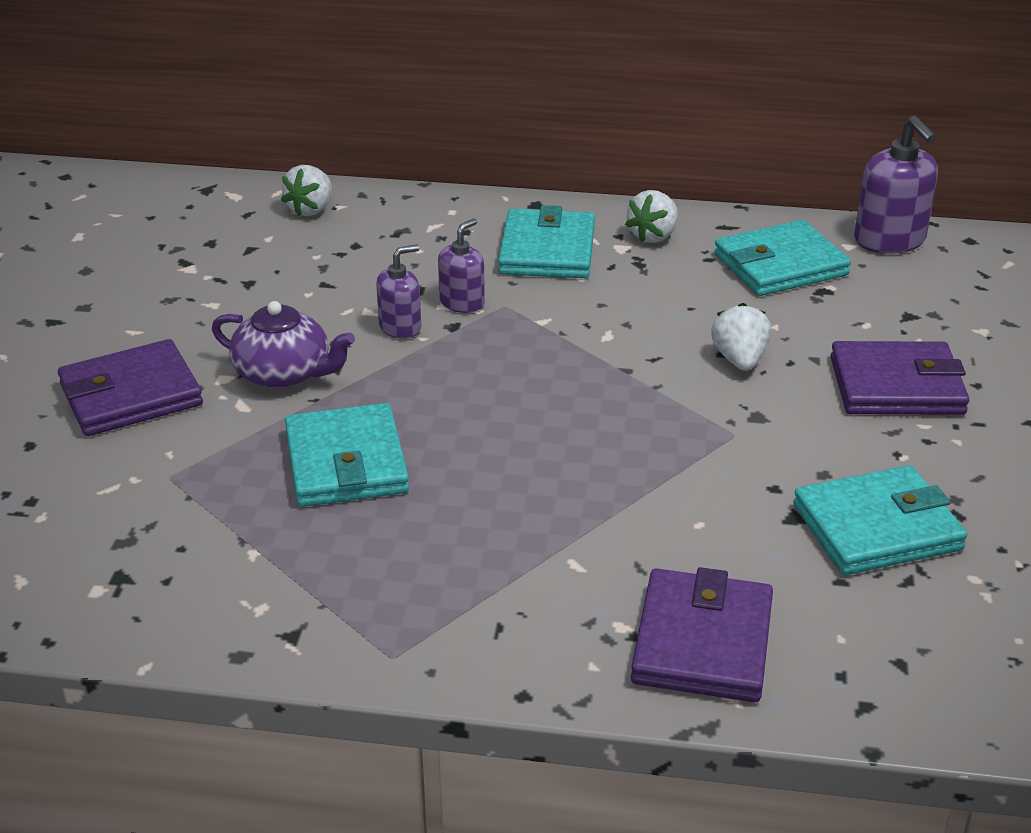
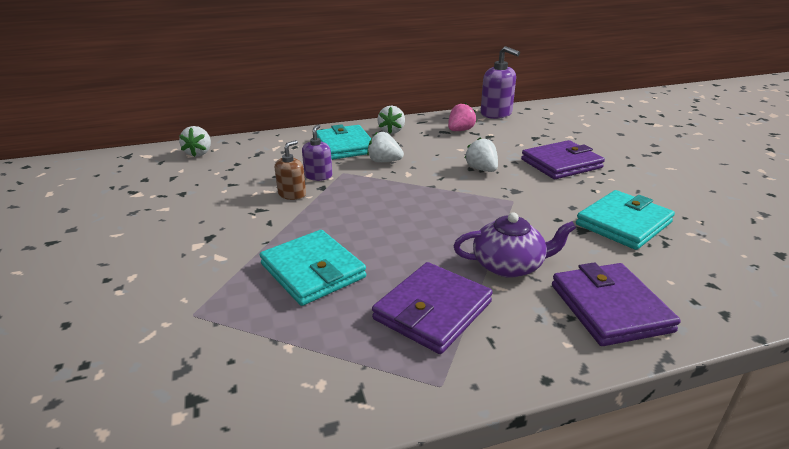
camera: 25 degrees left, 5 degrees down
purple wallet [58,339,203,436] -> purple wallet moved to [372,262,493,354]
purple teapot [212,301,355,389] -> purple teapot moved to [454,212,576,278]
purple soap dispenser [376,244,421,339] -> brown soap dispenser [275,140,306,200]
turquoise wallet [714,220,851,296] -> pink strawberry [448,103,476,131]
none -> white strawberry [367,132,404,162]

